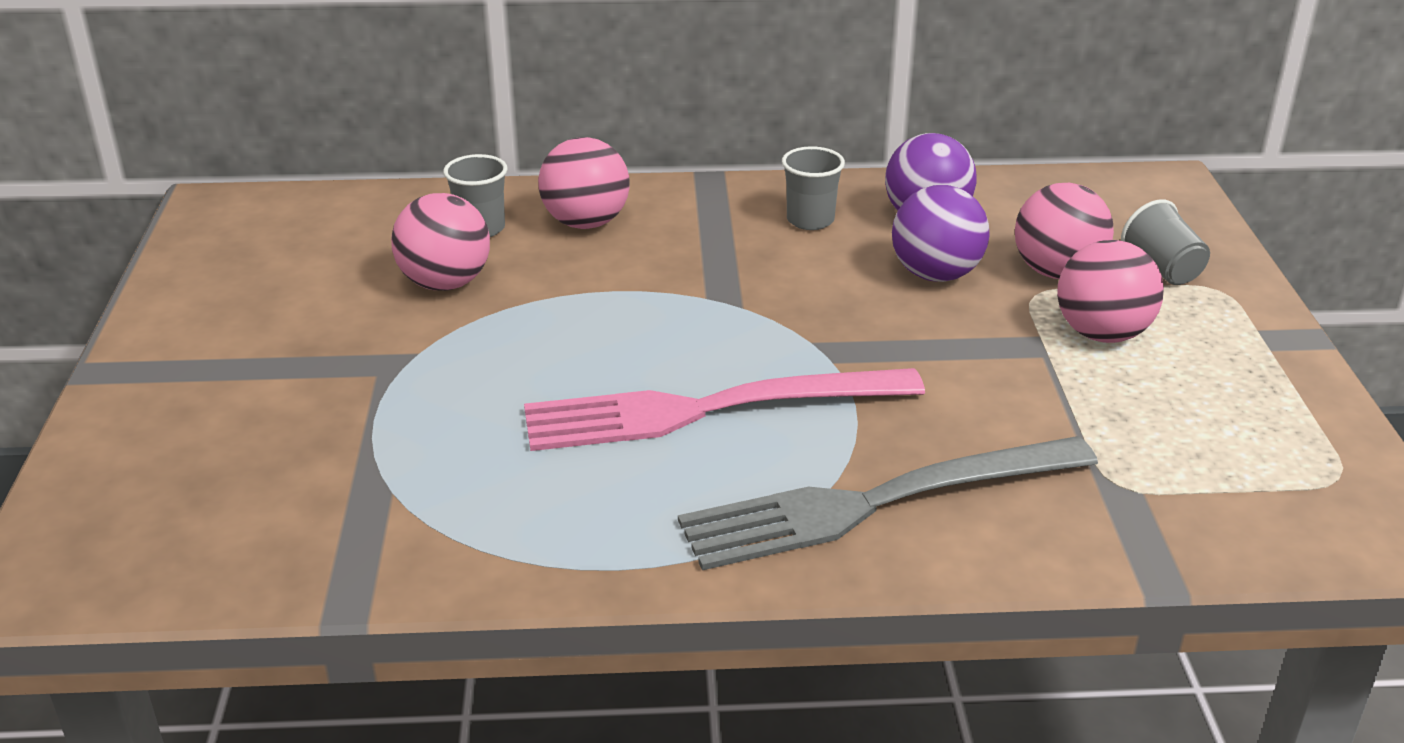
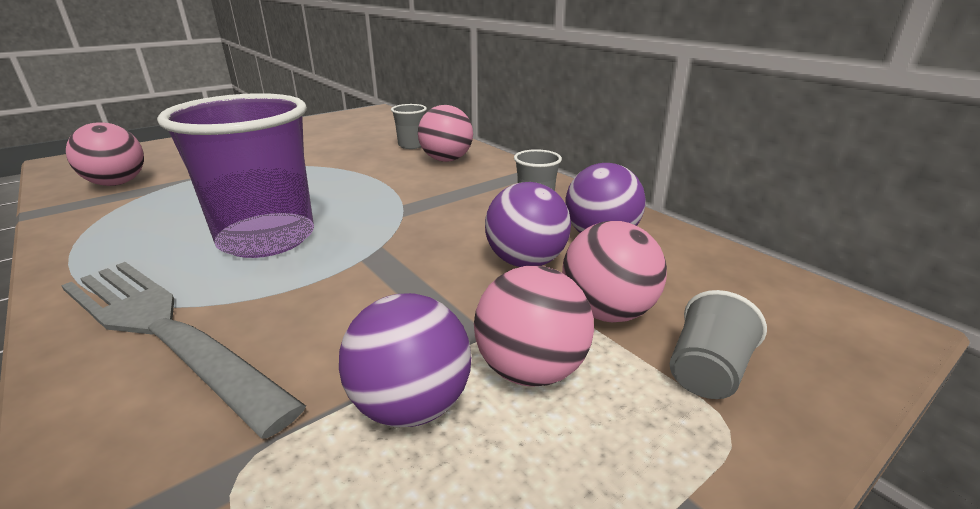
camera: 55 degrees right, 5 degrees down
pink ball [391,193,490,291] -> pink ball moved to [66,122,144,186]
pink fork [524,368,925,451] -> purple cup [157,93,314,258]
none -> purple ball [339,293,471,427]

